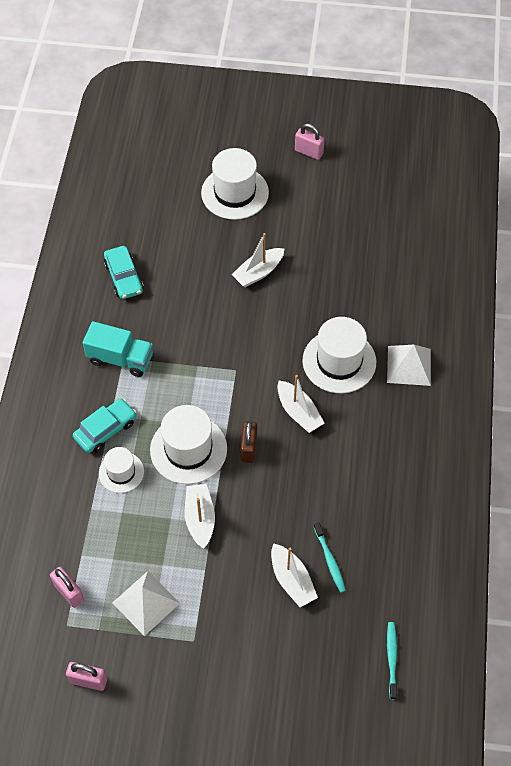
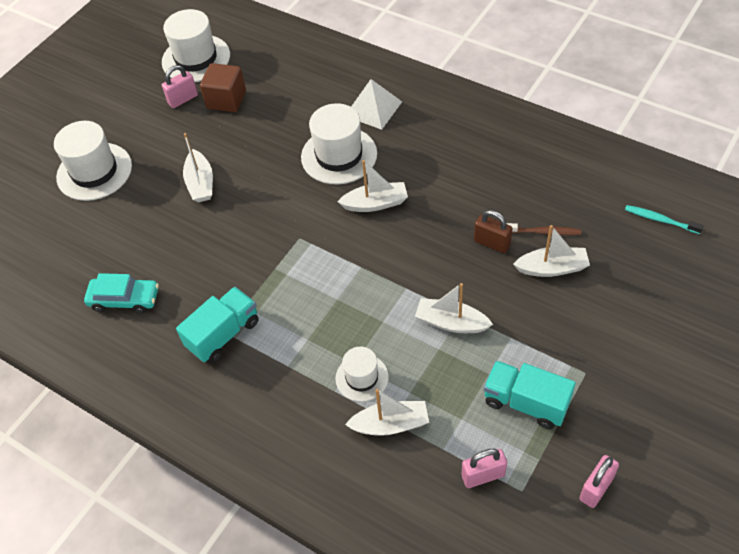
camera: 60 degrees left, 5 degrees down
turquoise car [73,398,136,453] -> none
white pyramid [112,571,180,636] -> turquoise truck [484,361,576,429]
white hat [150,405,227,484] -> white hat moved to [162,9,230,82]
brown padlock [241,421,257,463] -> brown padlock moved to [474,210,513,253]
pink padlock [295,124,325,160] -> pink padlock moved to [162,65,198,108]
turquoise toothbrush [314,522,346,593] -> brown toothbrush [506,223,581,235]
none -> brown cube [200,63,246,112]
none -> white boat [345,389,429,436]

